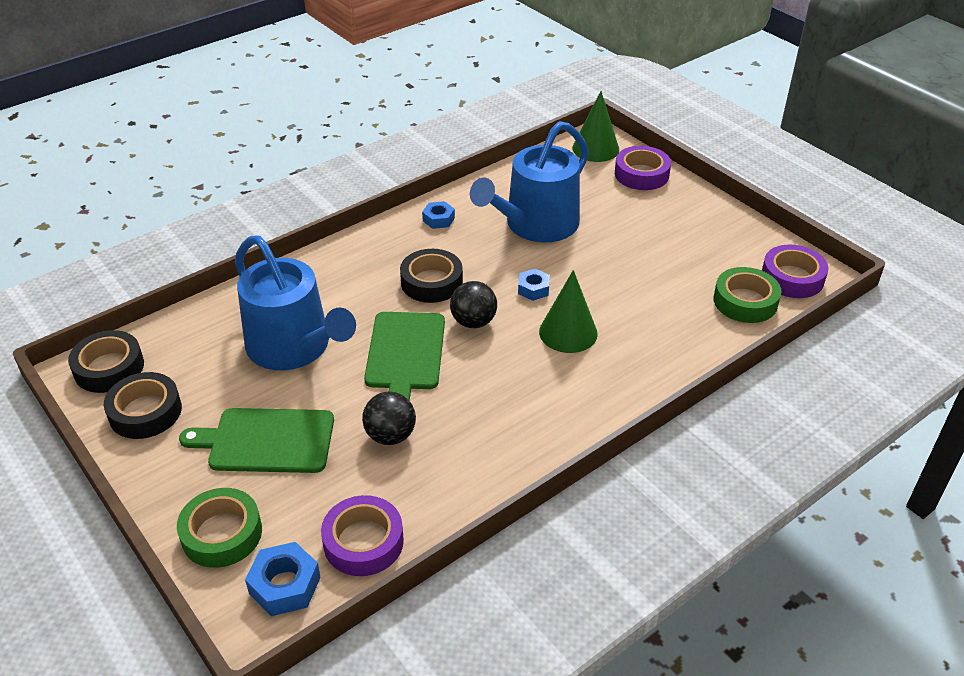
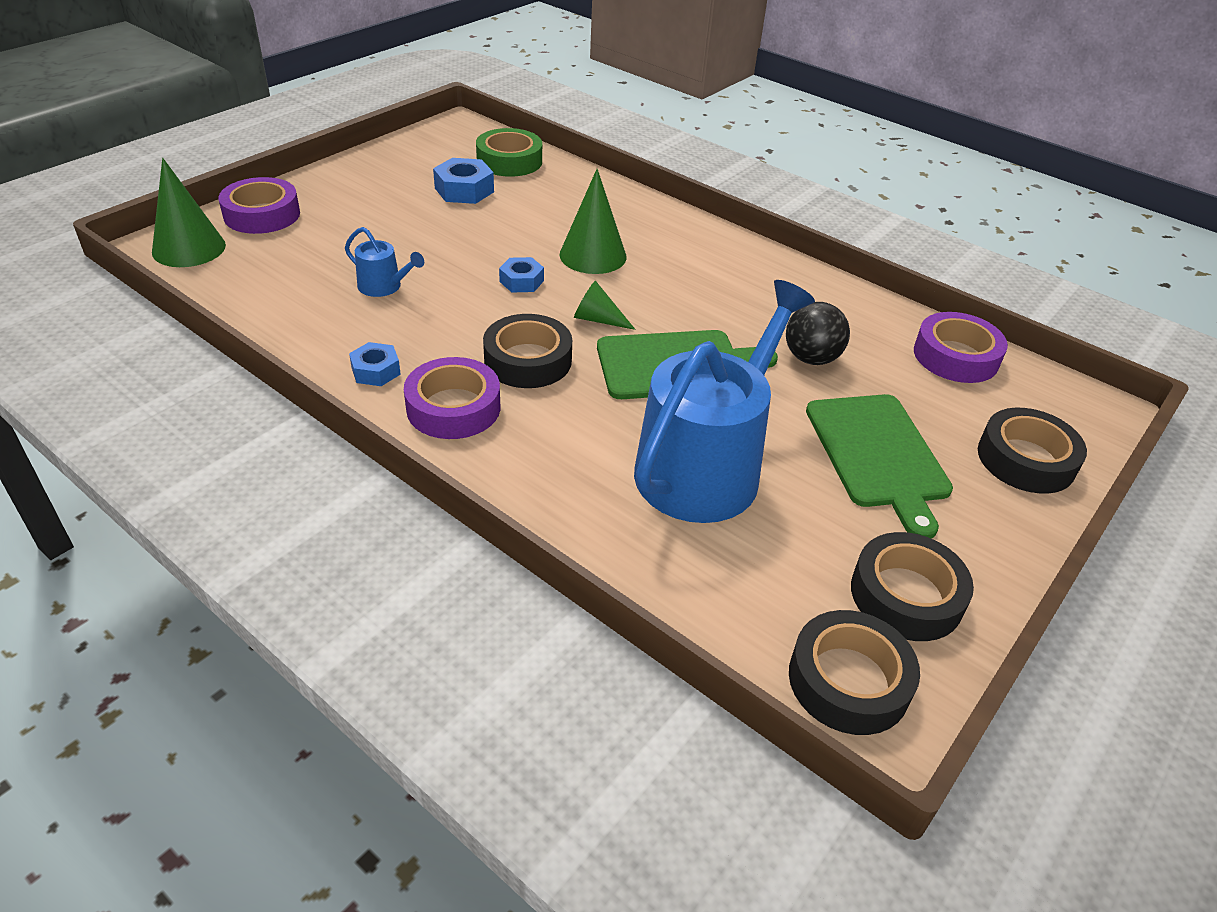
camera: 105 degrees left, 0 degrees up
green tape [177,488,262,568] -> black tape [978,408,1087,494]
blue nut [245,542,321,616] -> blue nut moved to [433,158,494,204]
black ball [450,281,497,328] -> green cone [574,281,636,330]
blue watering can [470,121,589,242] -> blue watering can [345,227,424,297], size x0.42
purple tape [762,245,828,298] -> purple tape moved to [404,357,501,439]

